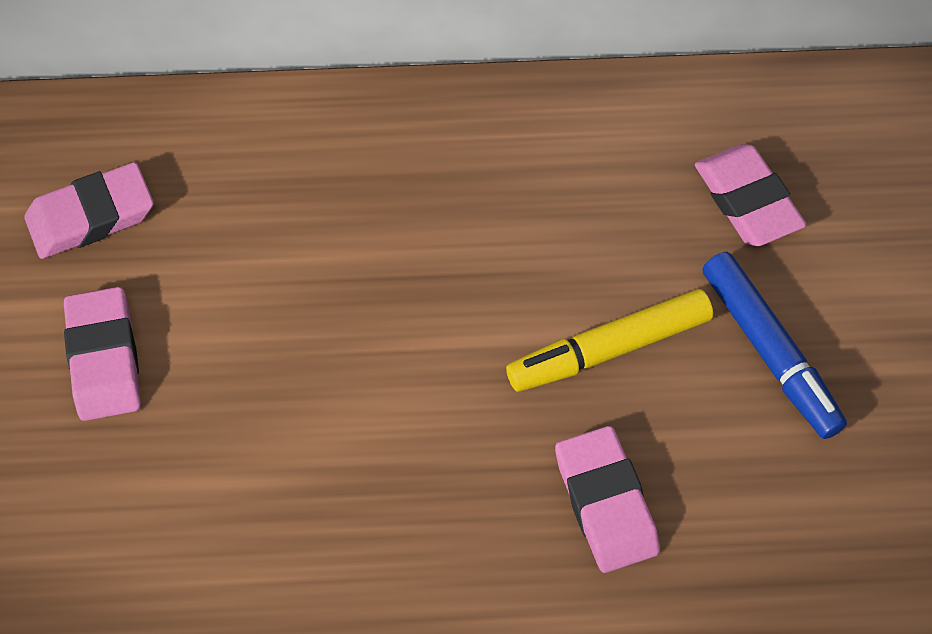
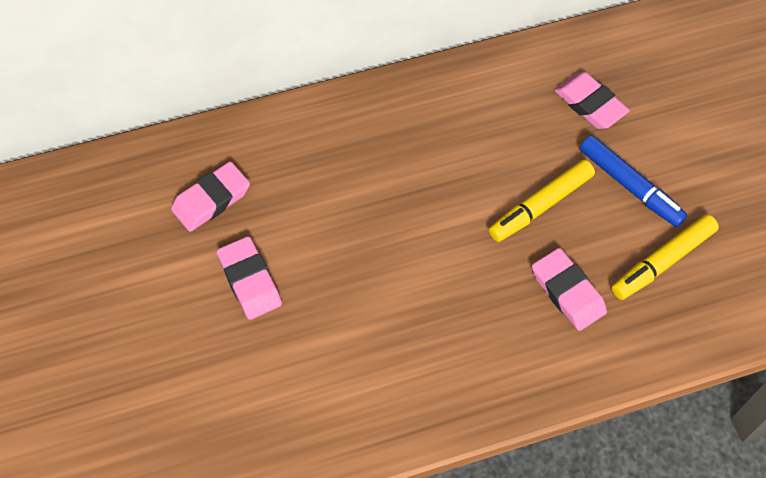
camera: 15 degrees left, 0 degrees up
none -> yellow marker [611,214,719,300]

